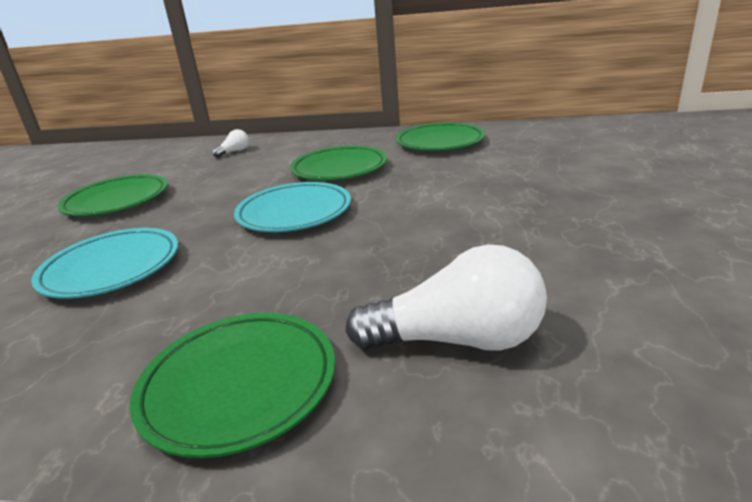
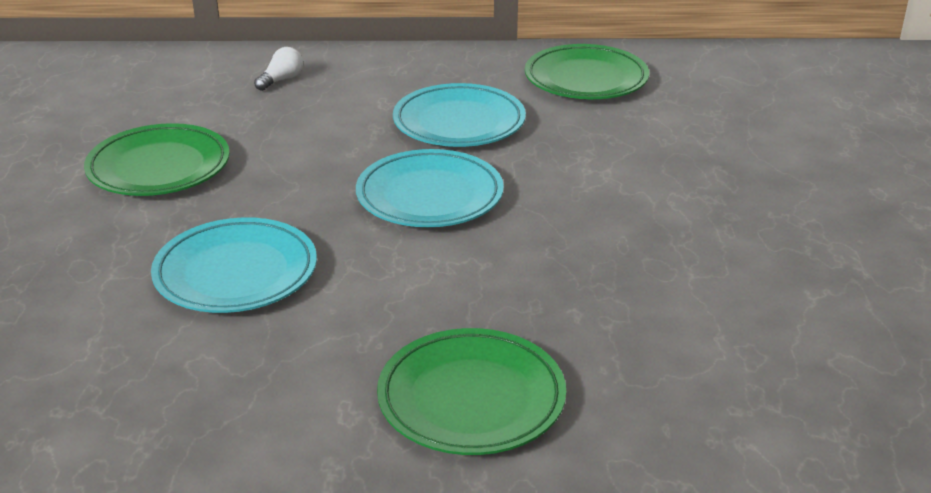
camera: 10 degrees left, 5 degrees up
green plate [290,146,387,181] -> turquoise plate [393,83,526,147]
white light bulb [345,244,547,351] -> none

